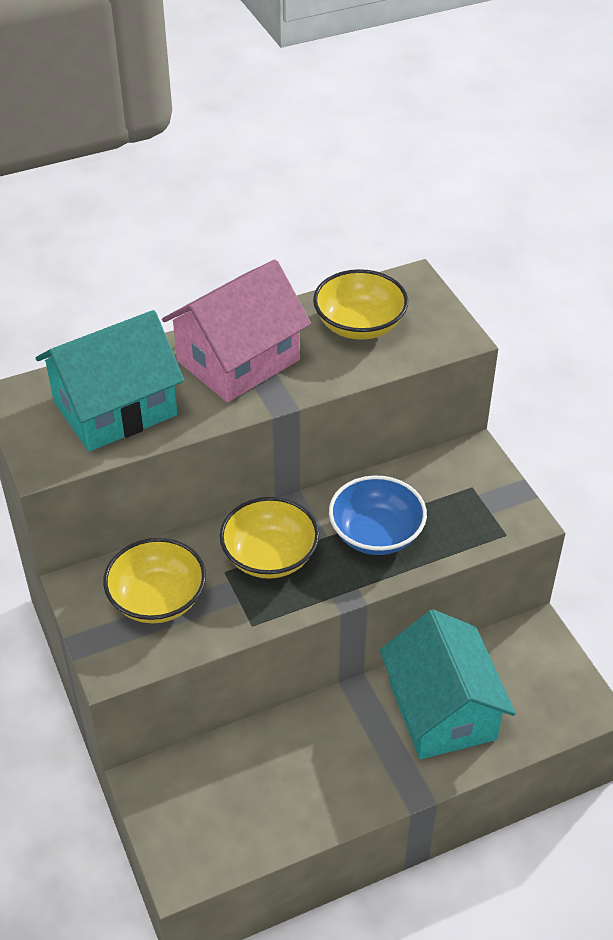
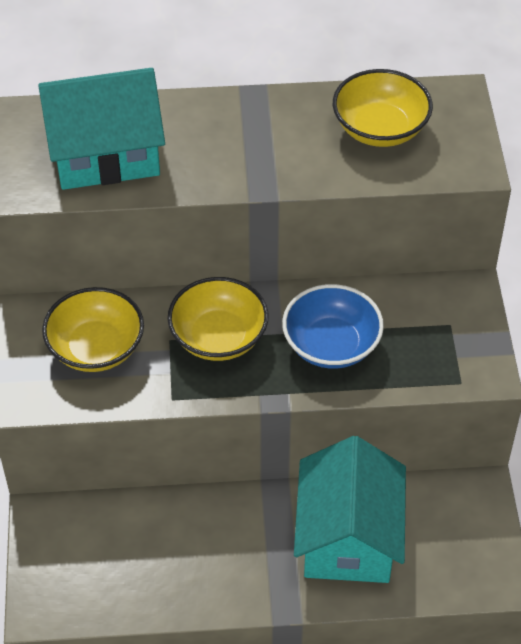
camera: 20 degrees right, 5 degrees up
pink house [162,260,311,402] -> none

